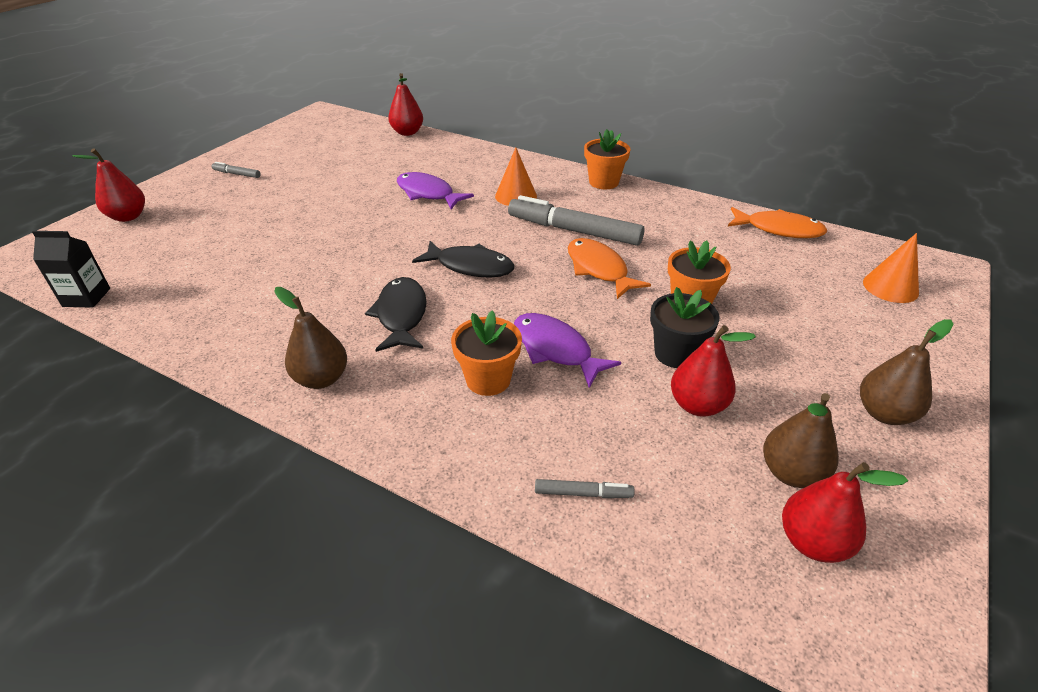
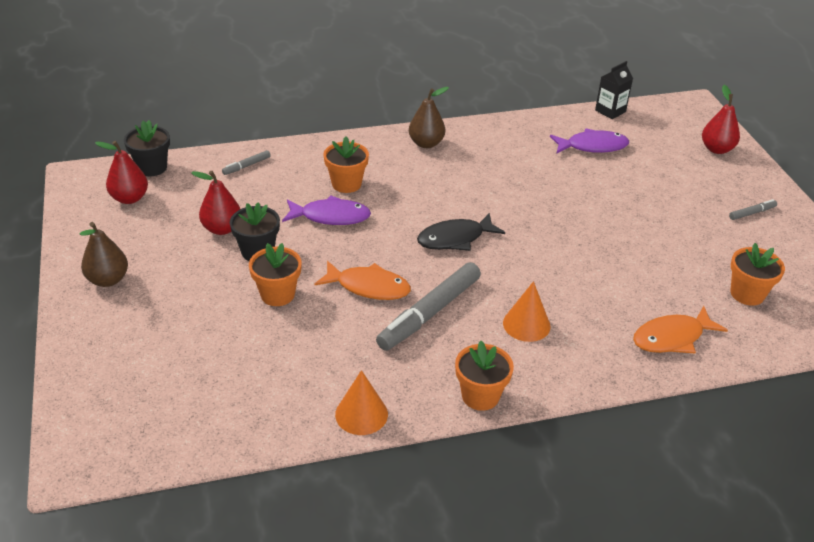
camera: 135 degrees right, 0 degrees up
black fish [365,277,427,352] -> none
red pear [388,73,423,136] -> none
purple fish [397,172,474,209] -> purple fish moved to [550,128,629,153]
grey marker [508,195,645,246] -> grey marker turned 150 degrees clockwise [376,262,481,351]
orange fish [728,207,827,238] -> orange fish moved to [633,306,728,353]
brown pear [763,393,839,488] -> none
orange cone [863,233,919,303] -> orange cone moved to [335,370,388,435]
none -> black flower pot [124,120,170,176]
none -> orange flower pot [731,243,785,306]

